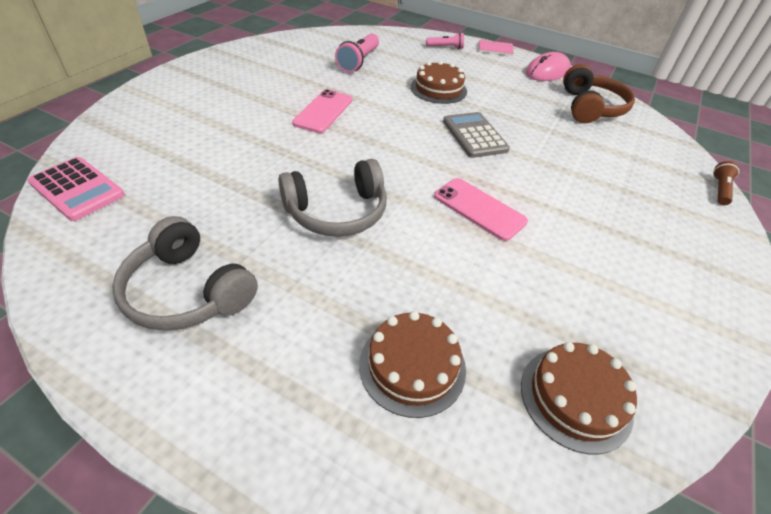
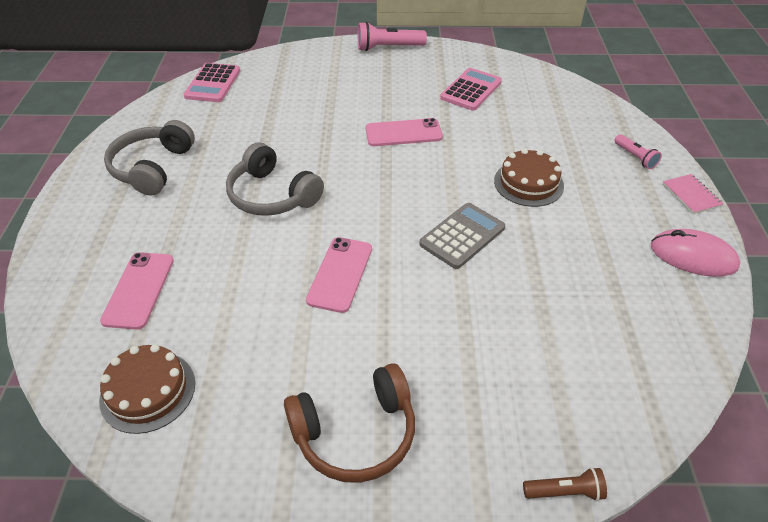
camera: 65 degrees right, 0 degrees up
pink flashlight [335,33,379,73] -> pink flashlight moved to [358,22,427,51]
brown cake [359,311,466,418] -> pink phone [100,252,174,330]
brown headphones [563,64,635,123] -> brown headphones moved to [284,363,415,483]
none -> pink calculator [440,68,502,111]

